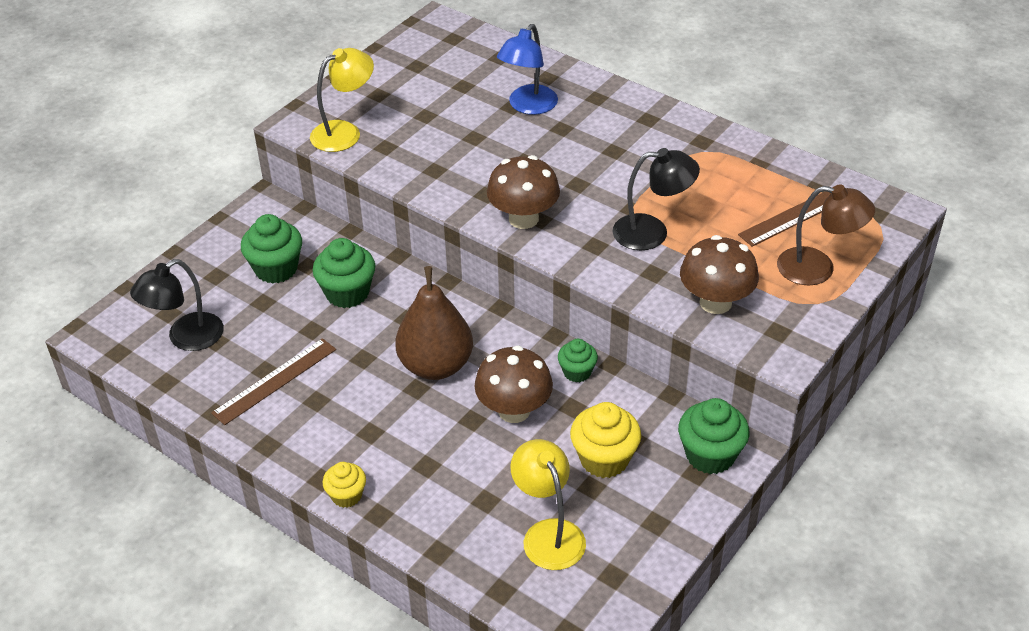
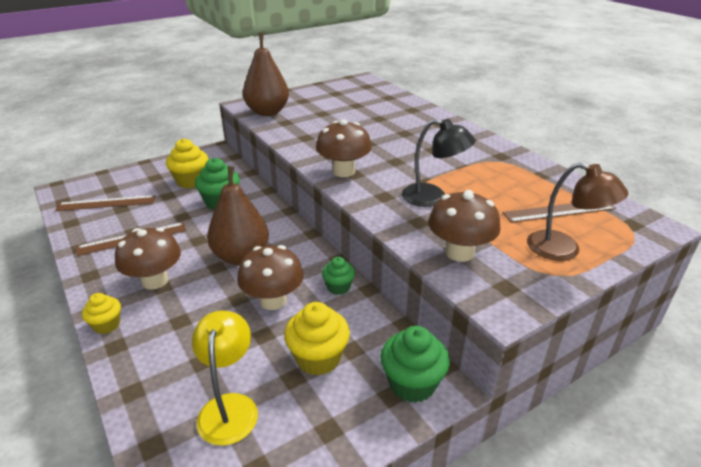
camera: 20 degrees right, 10 degrees down
black lamp [130,259,224,351] -> brown ruler [55,195,155,211]
green cupcake [241,214,302,283] -> yellow cupcake [166,139,208,188]
yellow lamp [310,48,374,152] -> brown pear [243,33,289,116]
blue lamp [497,24,558,115] -> none
none -> brown mushroom [115,227,181,290]

